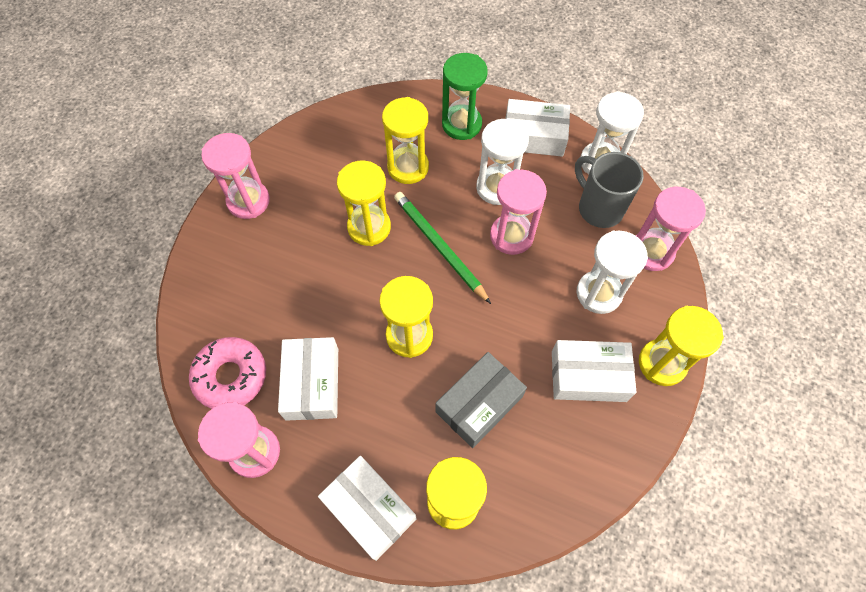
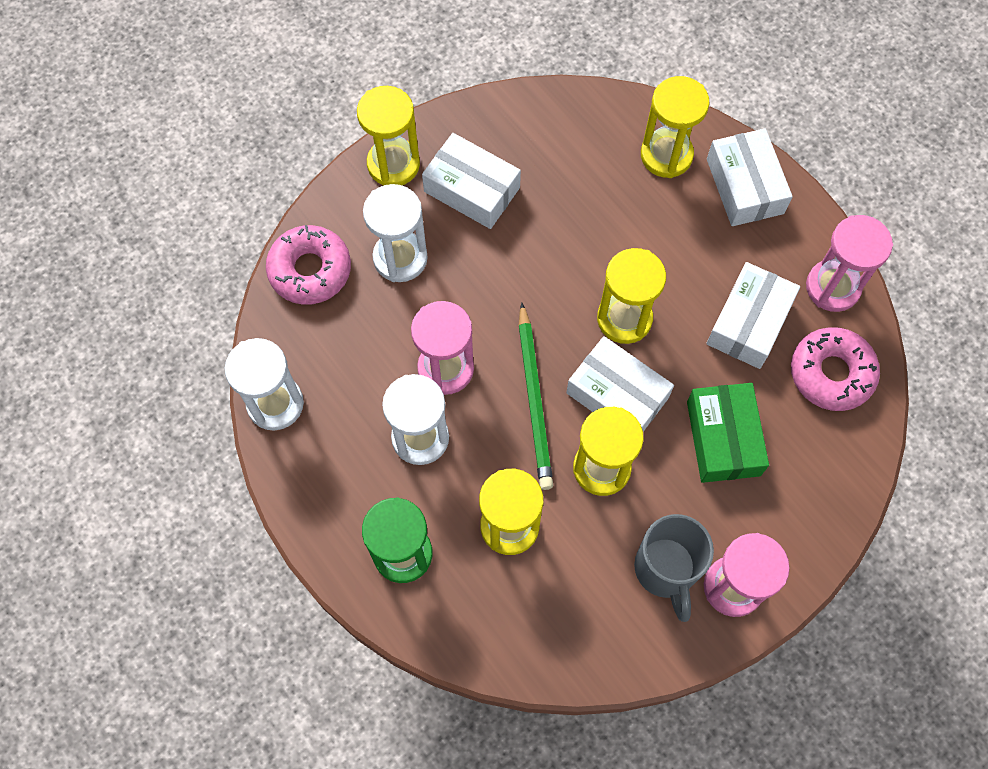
camera: 150 degrees left, 5 degrees up
grey box [435,352,527,448] -> none
white box [506,99,570,157] -> white box moved to [566,336,674,432]
grey mug [575,152,644,228] -> grey mug moved to [634,514,714,622]
pink hourglass [636,187,706,271] -> pink donut [266,225,351,305]
none -> green box [687,383,769,483]

